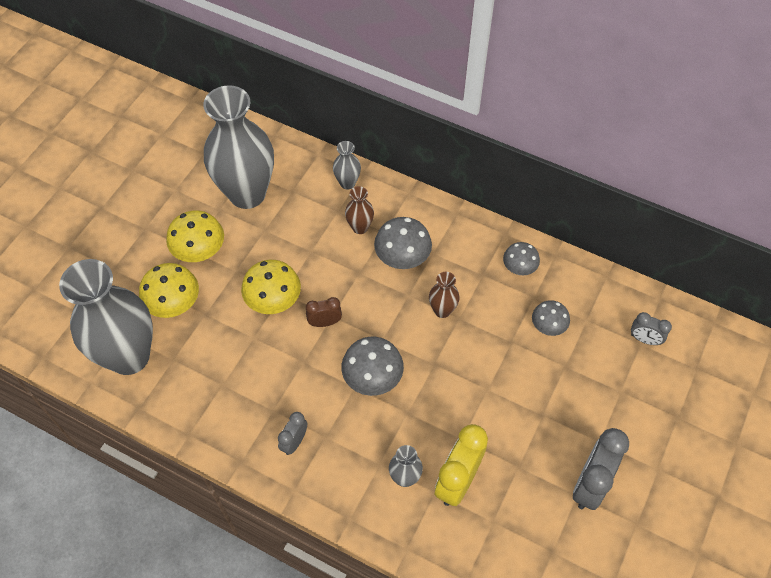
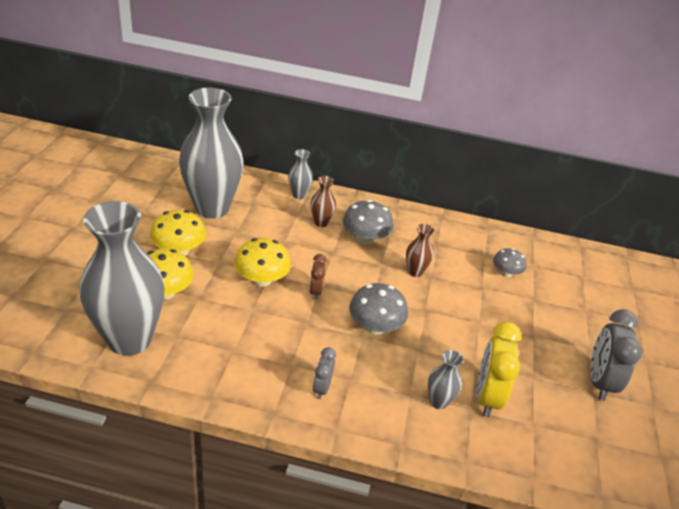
camera: 20 degrees left, 20 degrees down
brown clock [306,297,342,327] -> brown clock turned 60 degrees counterclockwise [309,254,326,300]
grey mushroom [503,242,540,275] -> none
grey clock [631,312,672,345] -> none

